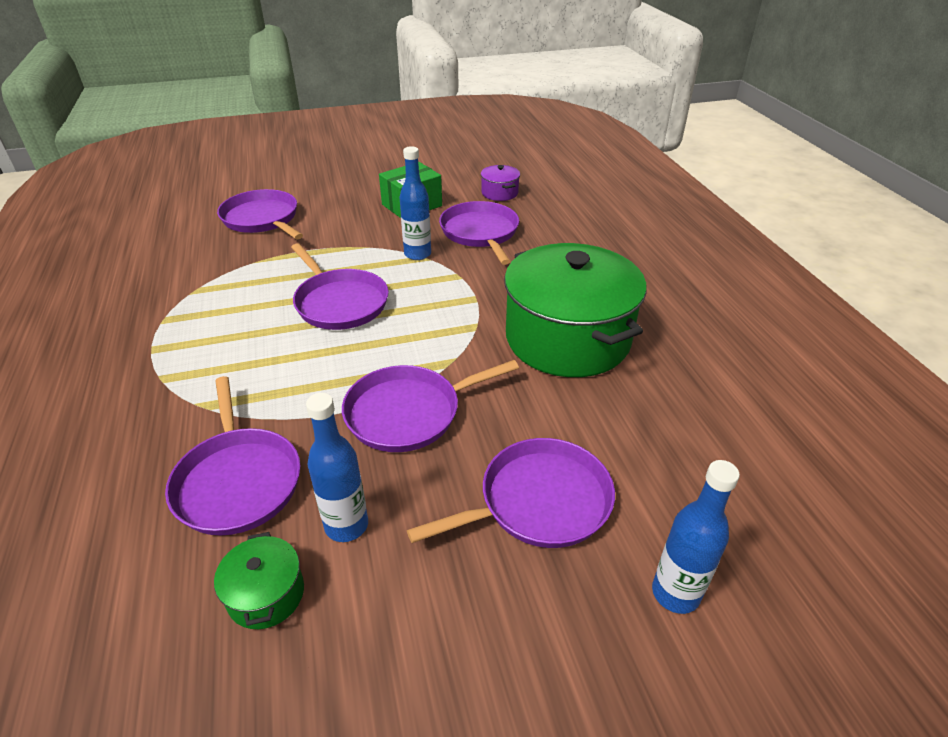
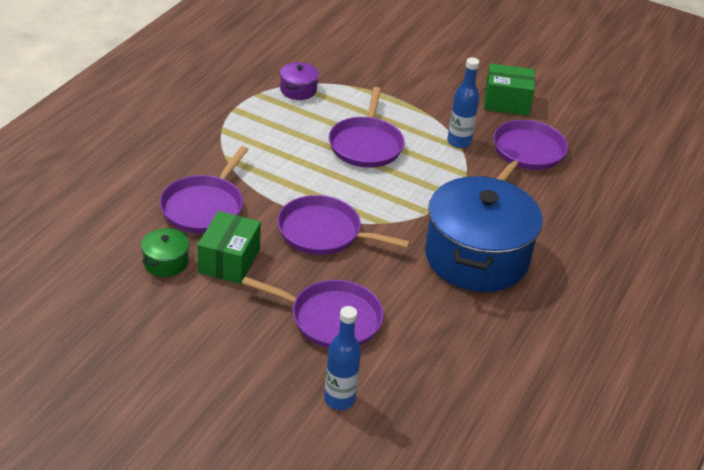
camera: 40 degrees right, 0 degrees up
purple pan [217,189,303,239] -> none
blue bottle [306,393,368,542] -> green box [198,211,261,284]
purple pot [481,165,520,201] -> purple pot moved to [280,62,319,100]
green pot [504,243,647,377] -> blue pot [425,176,543,292]

